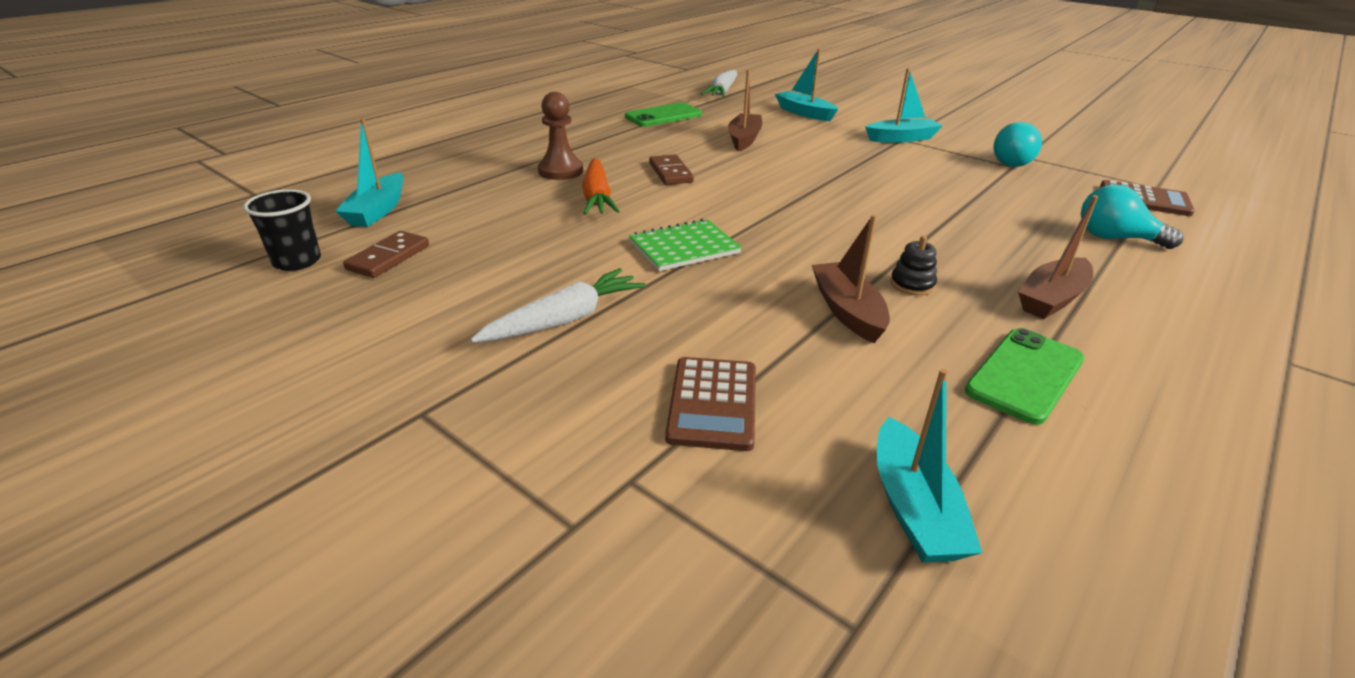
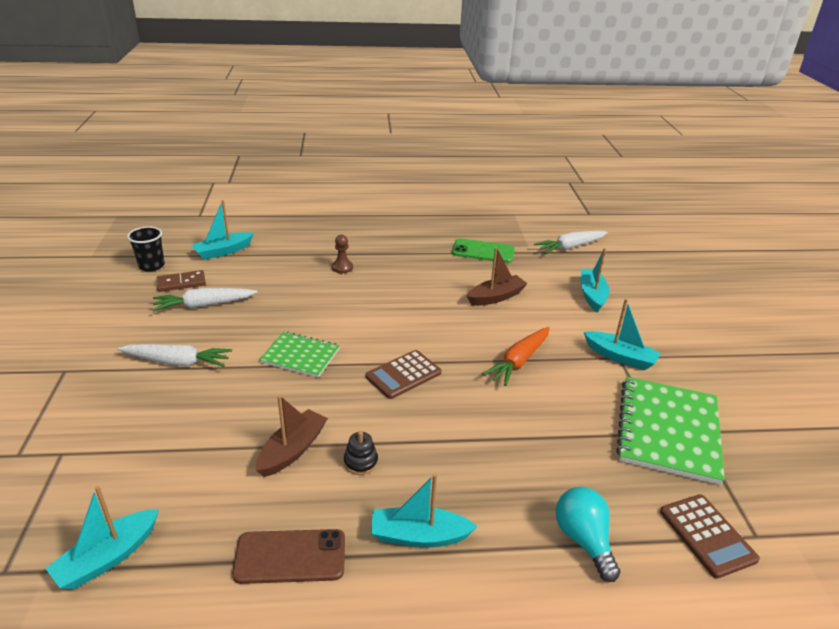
camera: 45 degrees right, 0 degrees up
brown pawn [538,92,583,180] -> brown pawn [332,235,353,273], size x0.66
orange carrot [582,158,620,215] -> orange carrot moved to [482,327,550,386]
brown domino [649,154,694,185] -> none
brown calculator [665,357,756,451] -> brown calculator moved to [366,350,441,399]
green phone [965,328,1084,425] -> brown phone [232,529,345,584]
turquoise light bulb [994,122,1042,167] -> green notebook [616,377,725,485]
brown boat [1018,195,1098,319] -> turquoise boat [371,474,478,548]
none -> white carrot [153,288,258,312]

